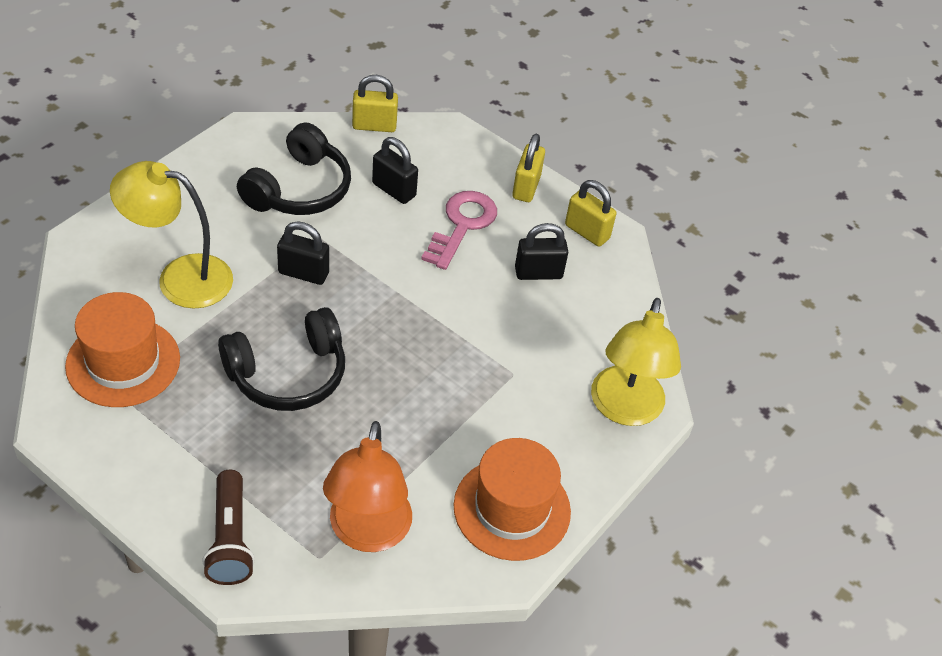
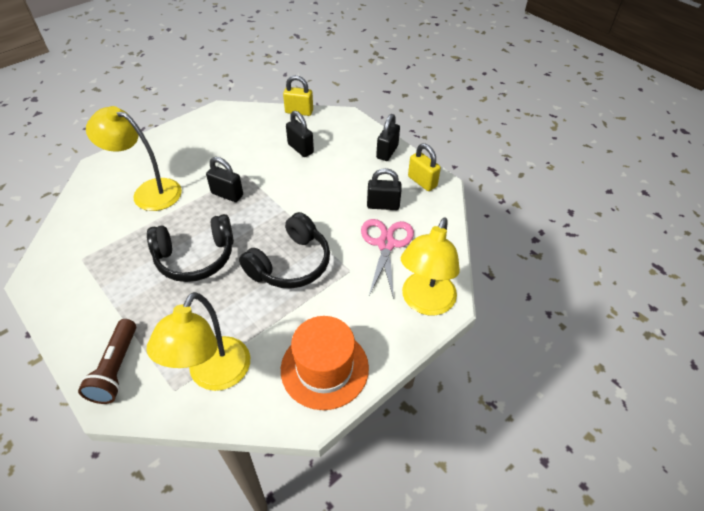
camera: 15 degrees right, 0 degrees up
orange hat [65,292,180,407] -> none
black headphones [237,122,351,215] -> black headphones moved to [239,212,330,289]
orange lamp [323,421,412,552] -> yellow lamp [147,292,250,391]
pink key [421,191,497,270] -> none
yellow padlock [512,134,545,202] -> black padlock [376,114,400,161]
none -> pink scissors [361,219,414,299]

